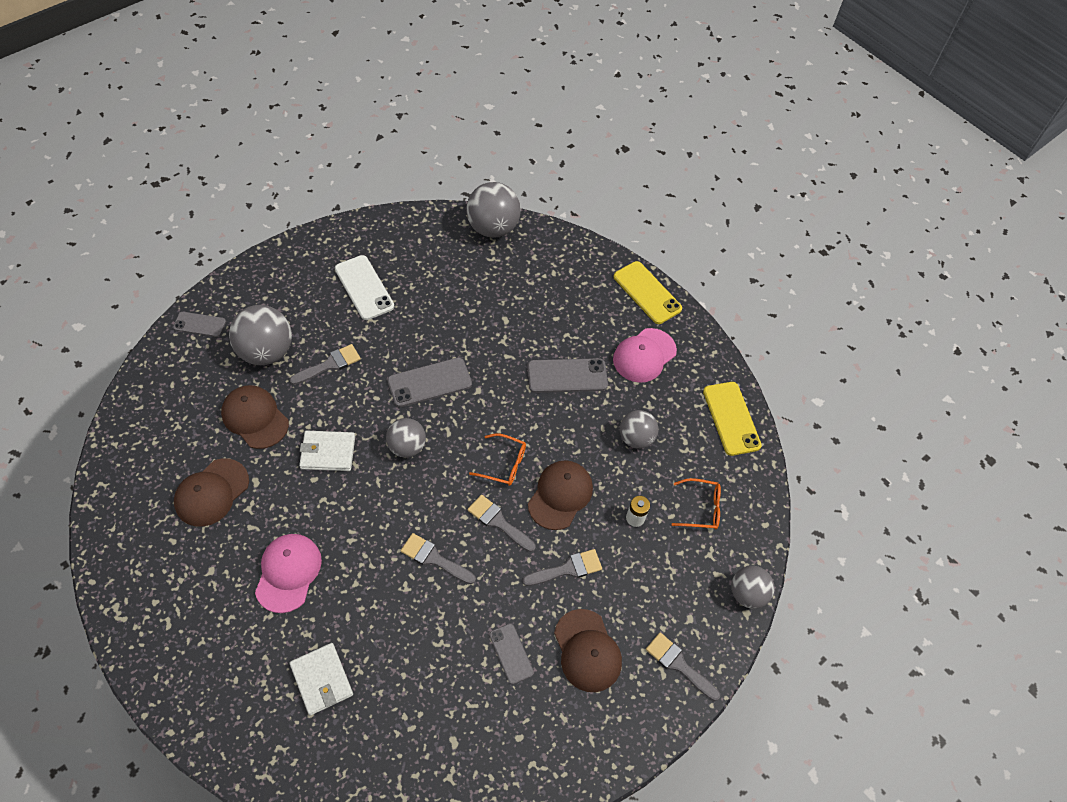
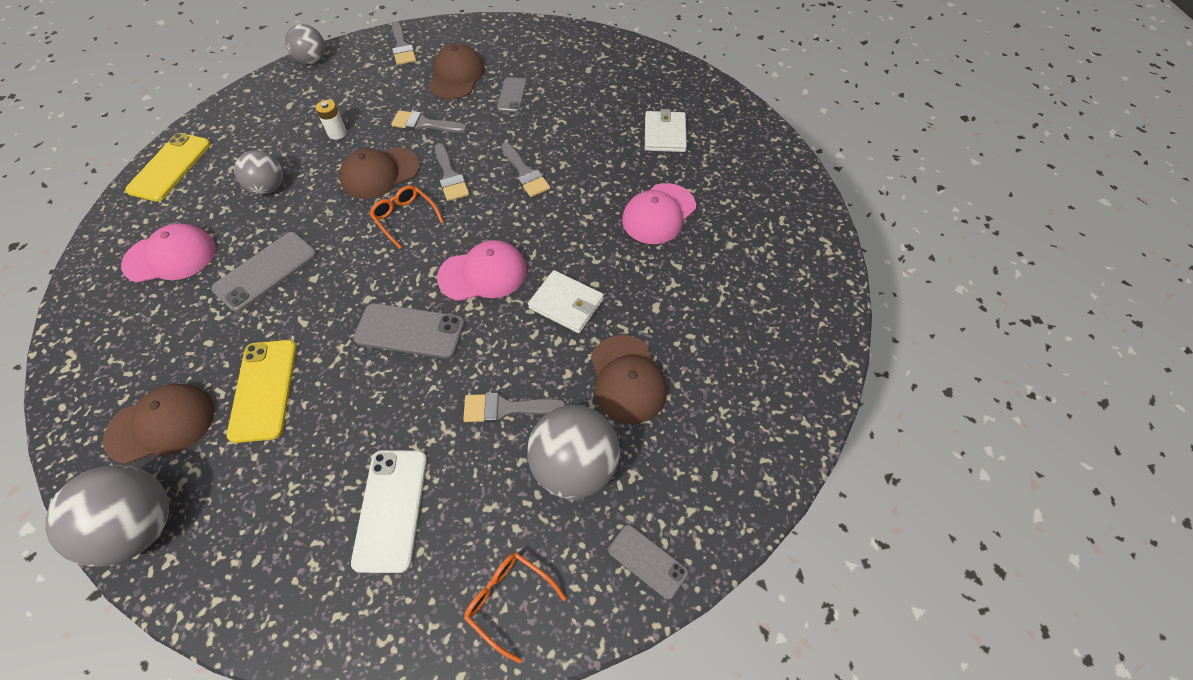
camera: 145 degrees left, 0 degrees up
brown cap [174,458,249,527] -> brown cap moved to [103,384,214,464]
grey ball [386,418,426,458] -> pink cap [437,240,527,301]
grey phone [528,358,608,393] -> grey phone turned 75 degrees counterclockwise [211,232,317,312]
yellow phone [613,261,682,324] -> yellow phone moved to [227,340,296,443]
orange glasses [672,478,721,529] -> orange glasses moved to [464,552,566,663]

